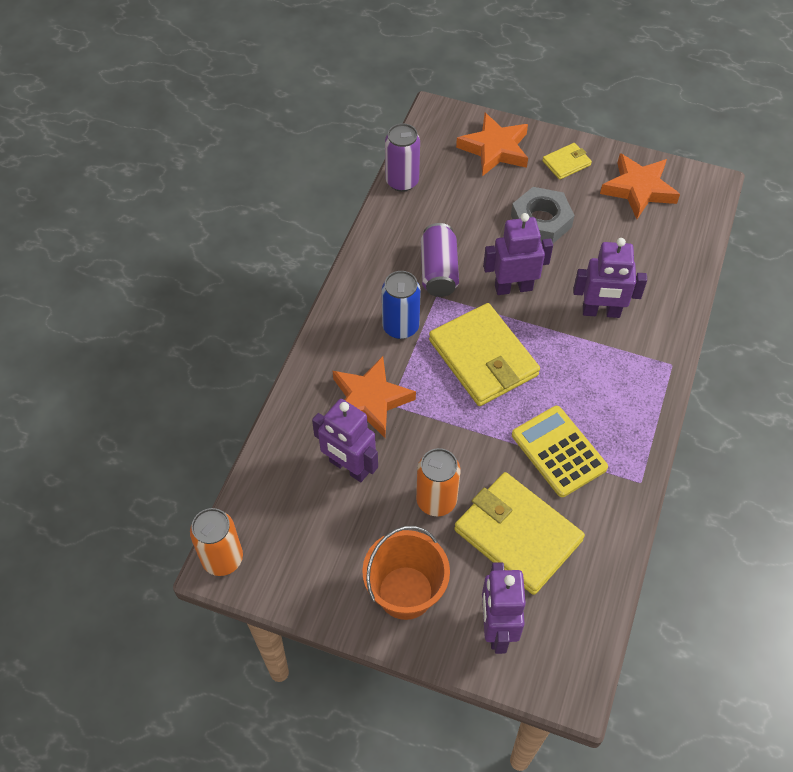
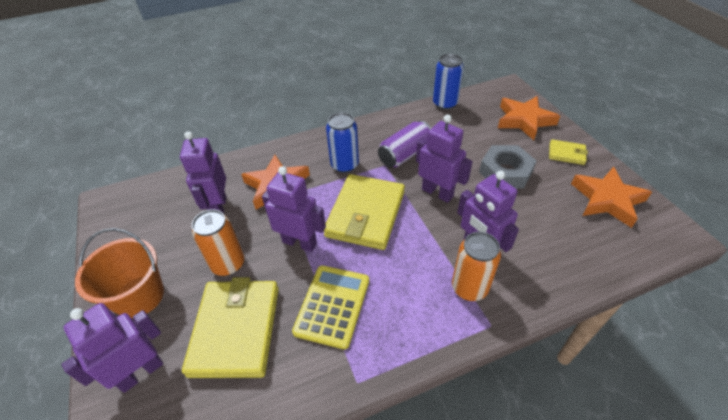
camera: 50 degrees right, 10 degrees down
orange can [190,508,243,576] -> orange can moved to [452,232,501,301]
purple can [385,123,420,192] -> blue can [433,54,464,110]
none -> purple robot [262,166,326,252]

